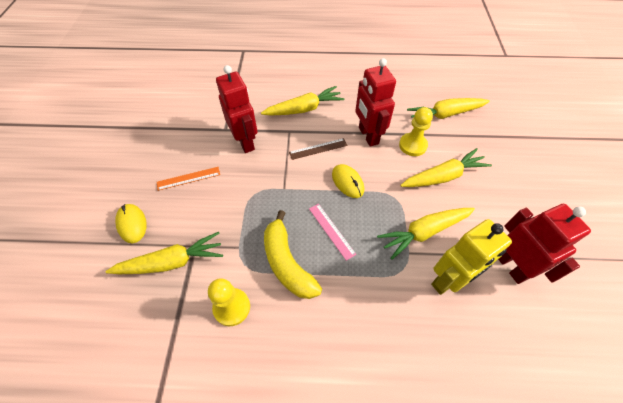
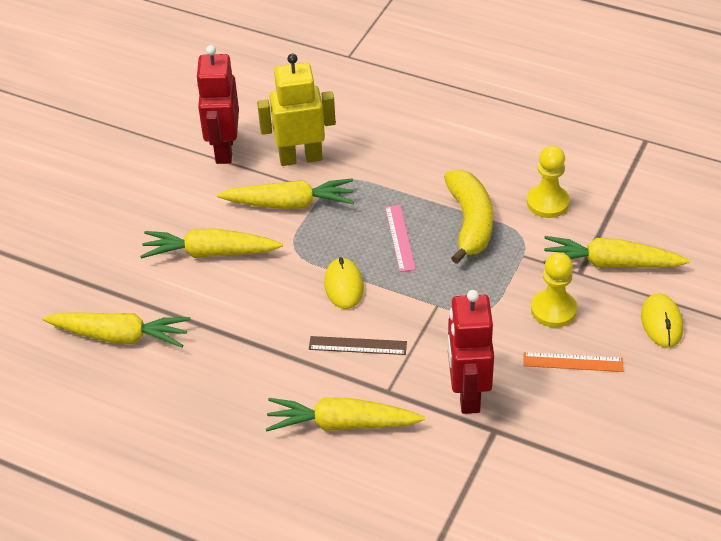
camera: 155 degrees left, 10 degrees down
red robot [355,58,396,147] -> none
yellow pawn [399,107,433,156] -> yellow pawn moved to [531,252,577,328]

